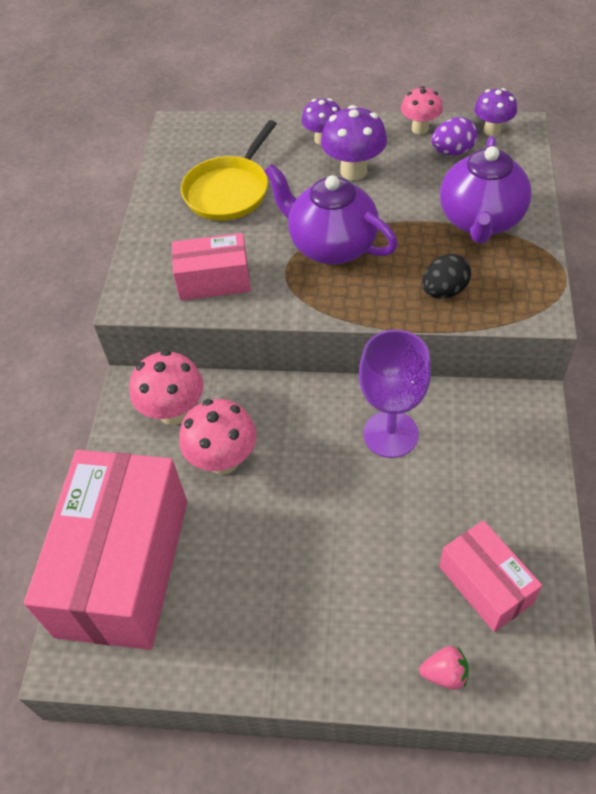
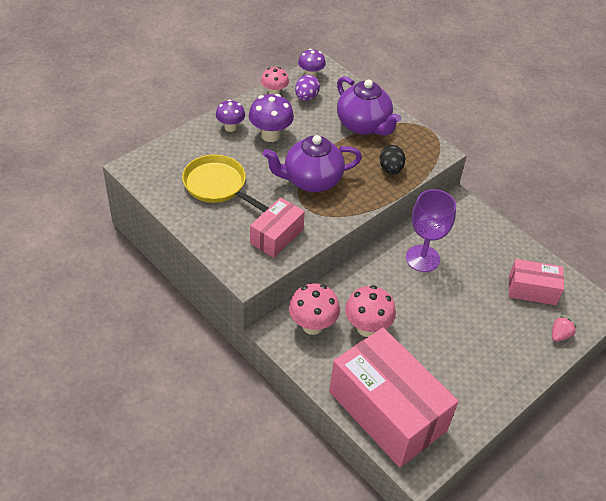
camera: 55 degrees left, 5 degrees down
yellow pan [181,120,277,221] -> yellow pan turned 150 degrees clockwise [182,155,269,212]

